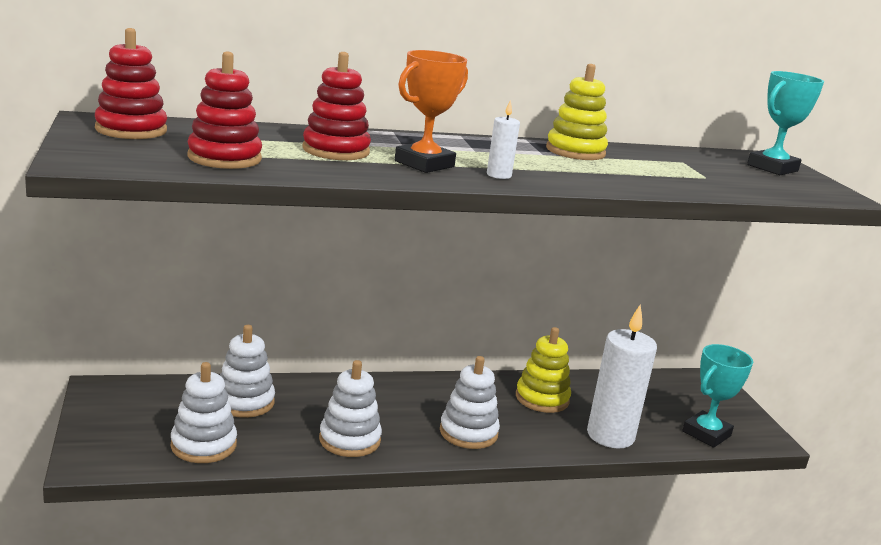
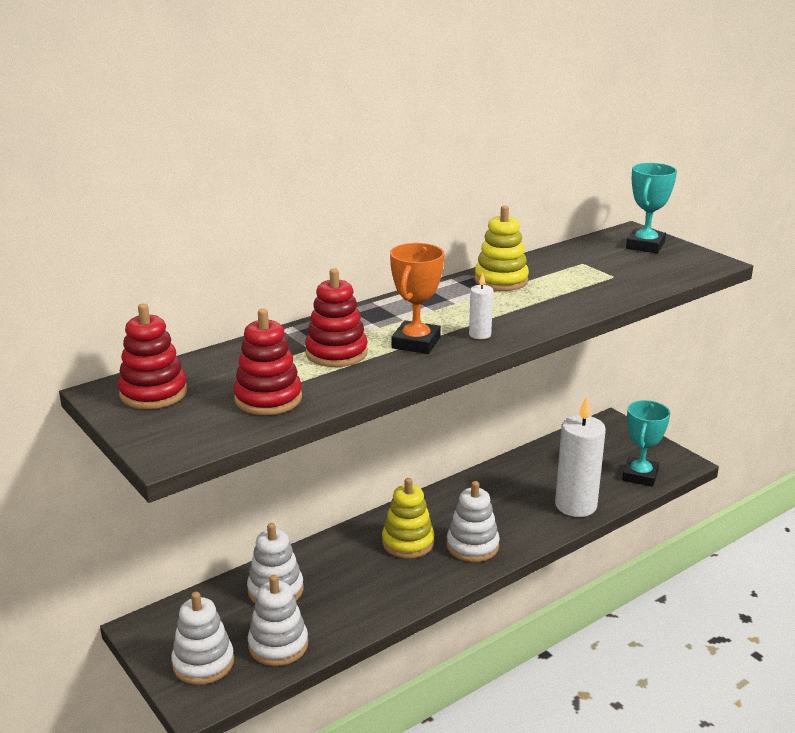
camera: 20 degrees left, 5 degrees up
white stacking toy [319,360,382,457] -> white stacking toy moved to [171,592,234,685]
yellow stacking toy [516,327,571,413] -> yellow stacking toy moved to [382,478,434,558]

